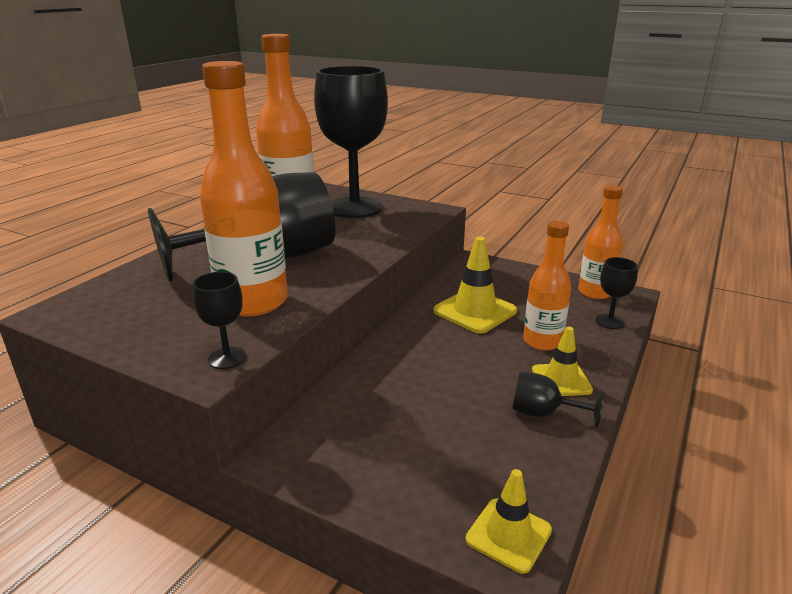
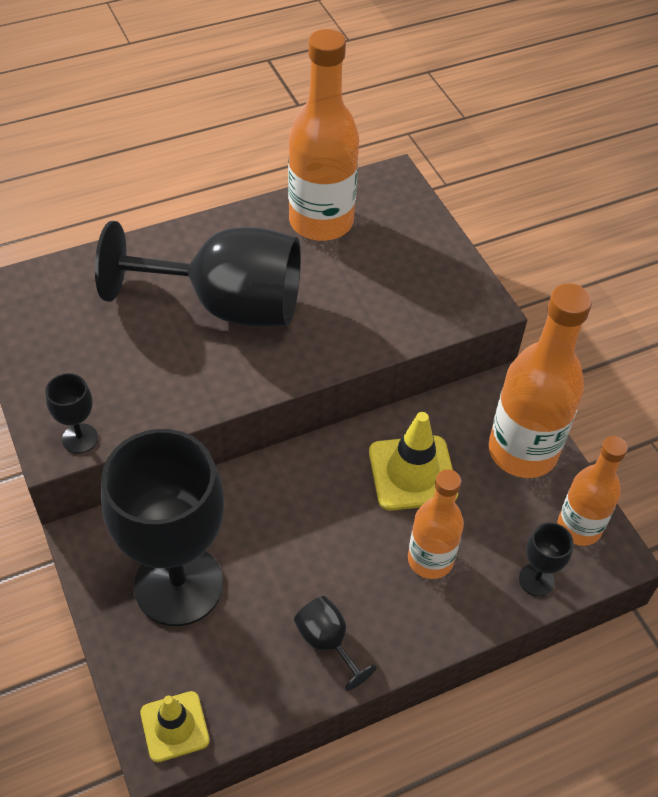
camera: 35 degrees right, 25 degrees up
orange bottle [200,61,288,317] -> orange bottle moved to [488,283,592,478]
black goblet [314,66,388,218] -> black goblet moved to [101,429,224,626]
yellow traffic cone [532,327,593,396] -> none

